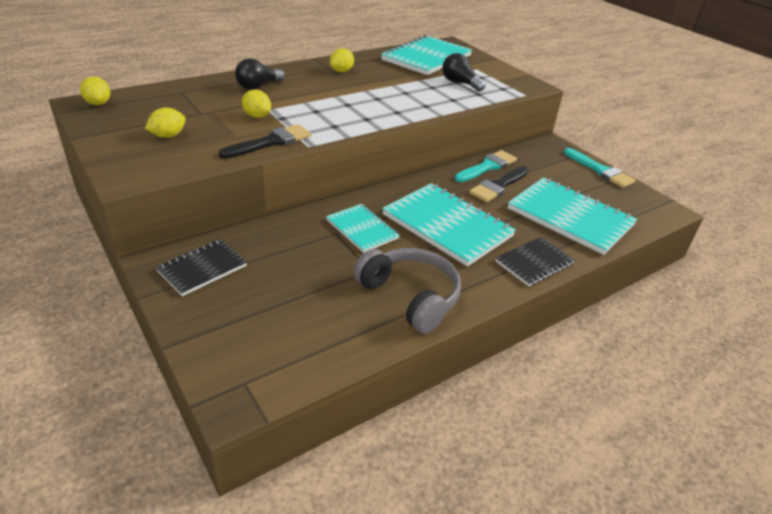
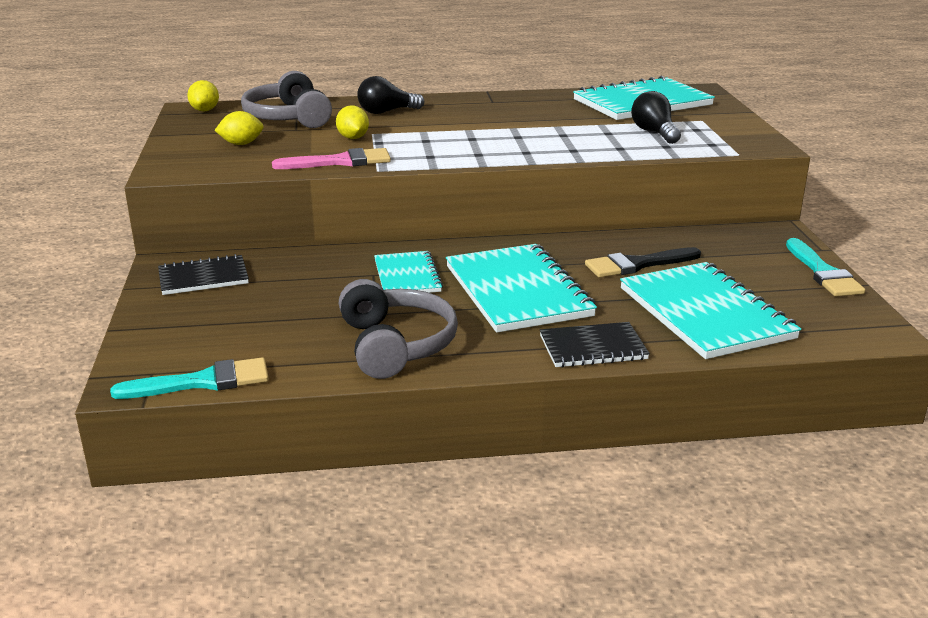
camera: 30 degrees right, 10 degrees down
black brush [218,124,311,159] -> pink brush [272,148,391,169]
yellow lemon [330,48,354,72] -> none
turquoise brush [455,150,517,182] -> turquoise brush moved to [110,357,269,399]
none -> grey headphones [241,71,332,128]

